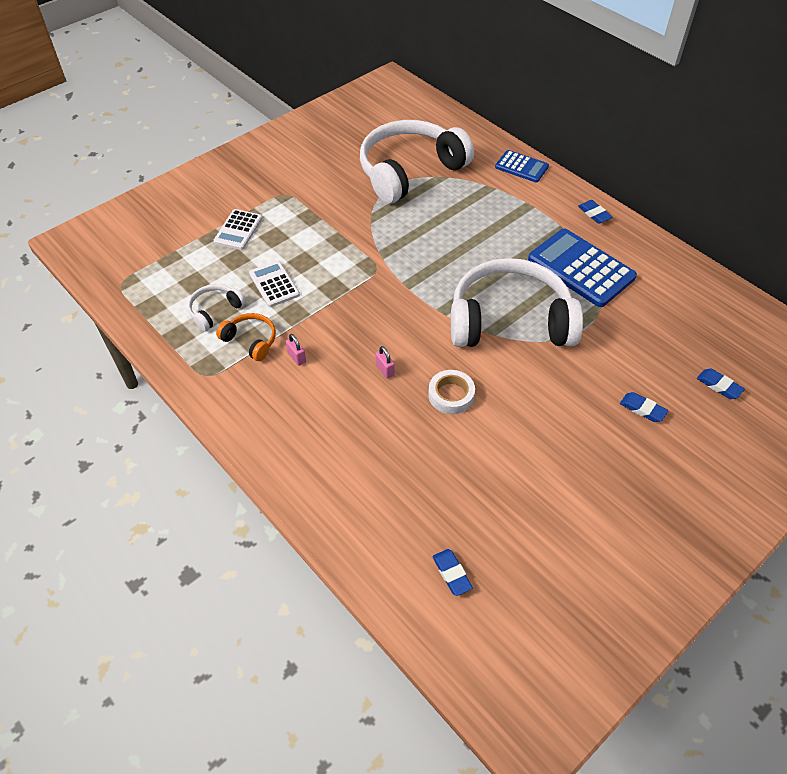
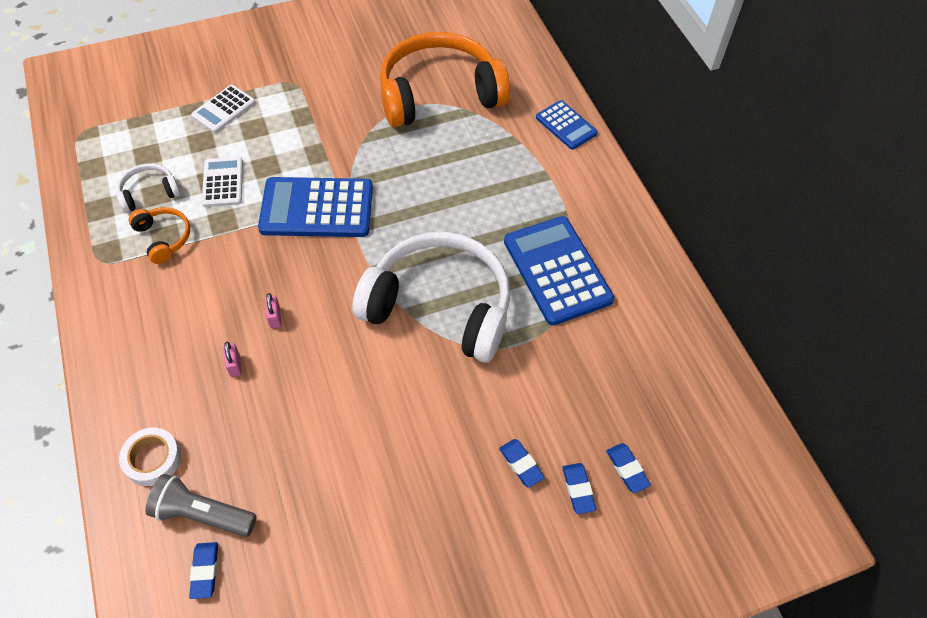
camera: 20 degrees right, 5 degrees up
pink padlock [286,334,306,366] -> pink padlock moved to [223,341,242,377]
white headphones [360,120,474,204] -> orange headphones [380,32,510,128]
white tape [428,370,475,414] -> white tape moved to [119,428,181,486]
blue eraser [578,200,612,224] -> blue eraser moved to [562,463,596,514]
none -> grey flashlight [145,474,257,537]
none -> blue calculator [258,177,373,237]

